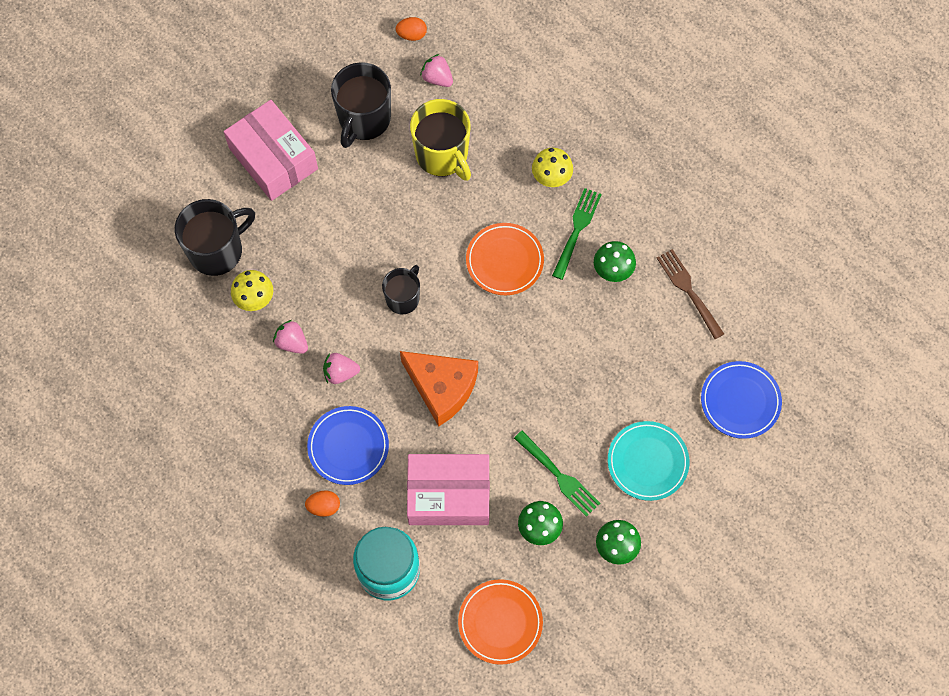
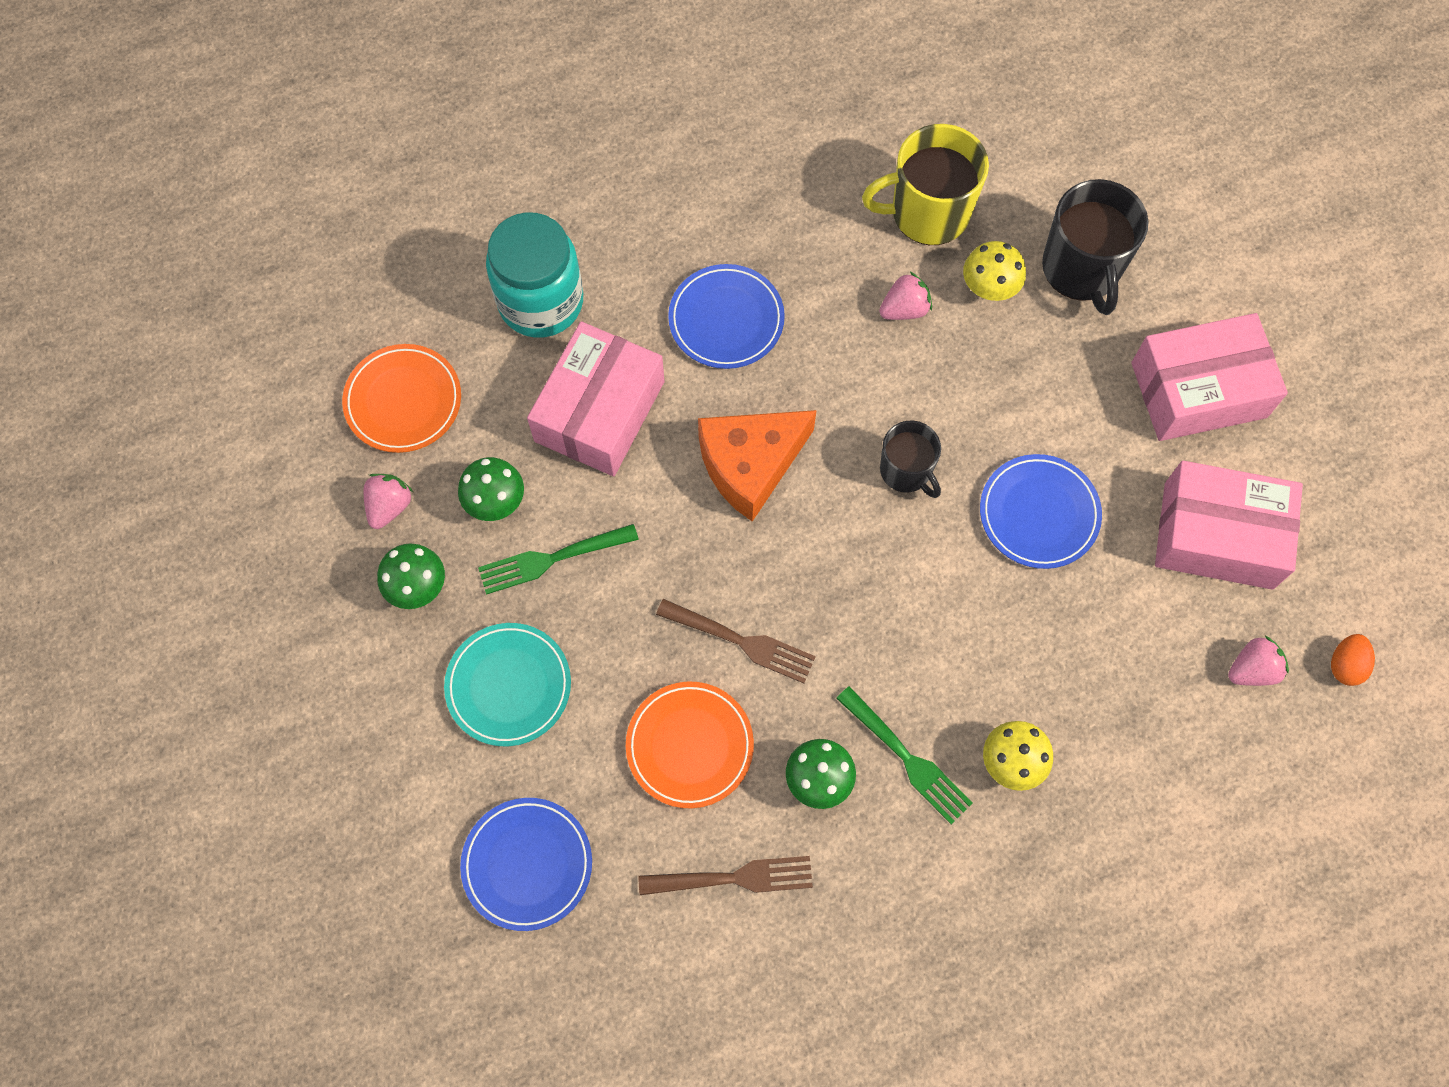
camera: 115 degrees right, 0 degrees up
orange egg [305,491,340,517] -> none
pink strawberry [323,353,360,384] -> pink strawberry moved to [364,474,413,529]
black mug [331,62,391,148] -> pink box [1155,461,1303,590]
yellow mug [410,99,471,181] -> yellow mug moved to [862,124,989,245]
orange plate [466,223,544,295] -> orange plate moved to [626,682,754,808]
none -> brown fork [656,599,816,683]
none -> blue plate [980,454,1102,569]

